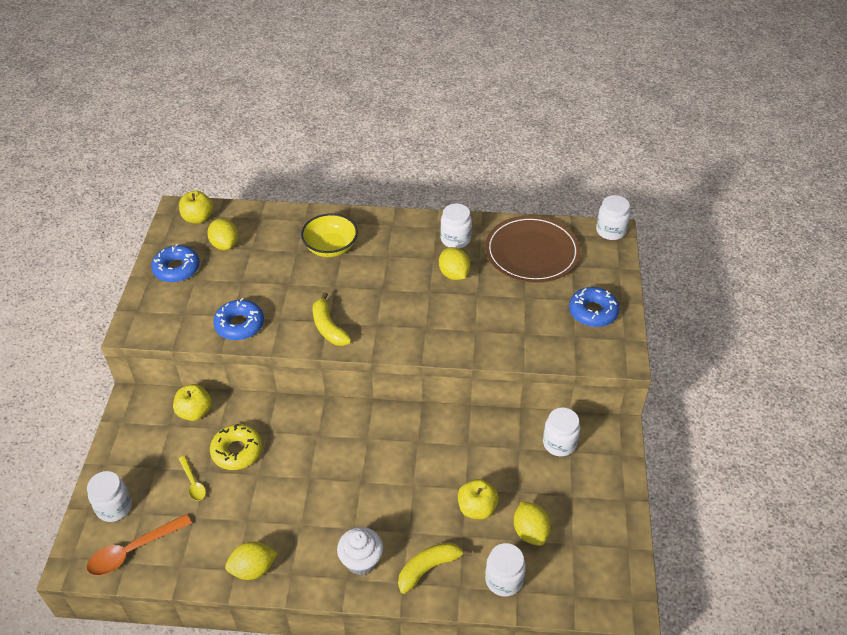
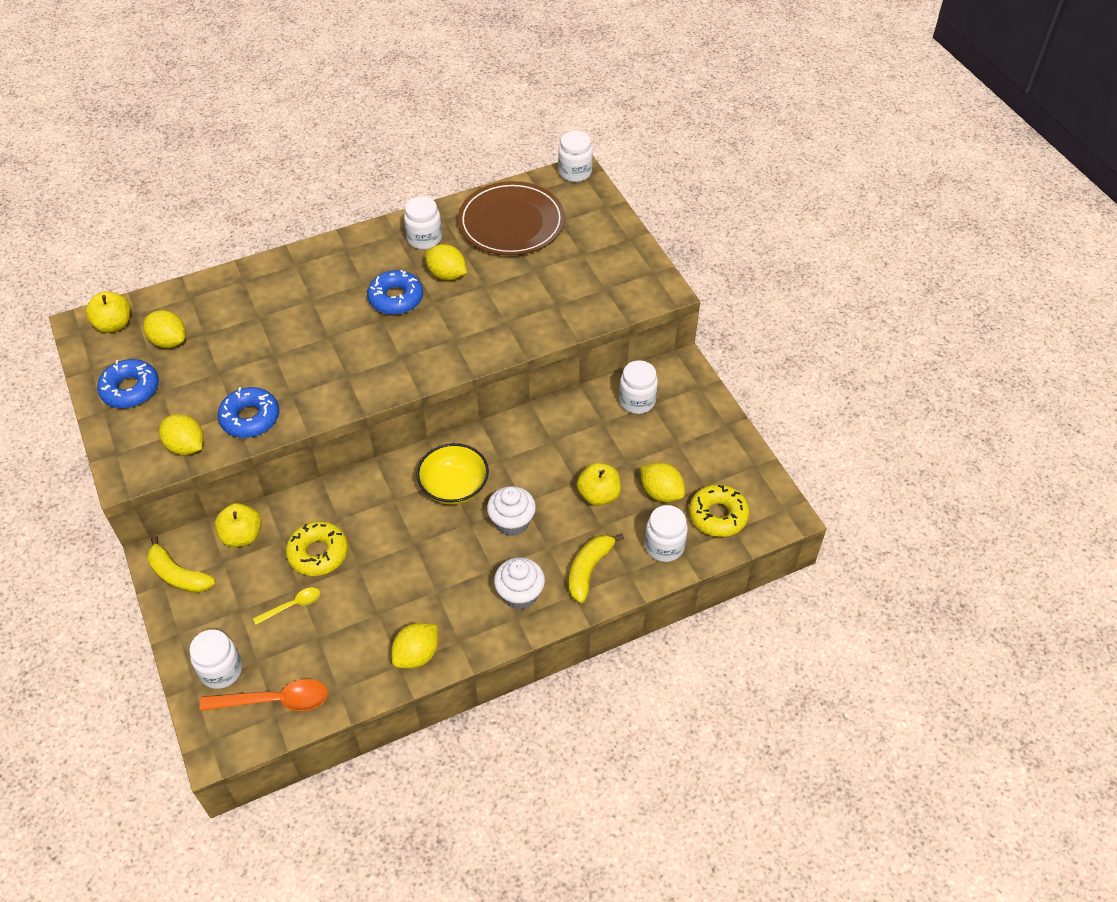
camera: 30 degrees left, 5 degrees up
orange spoon [86,514,192,576] -> orange spoon turned 120 degrees counterclockwise [200,679,328,711]
yellow spoon [179,456,206,501] -> yellow spoon turned 60 degrees counterclockwise [253,587,320,625]
yellow bowl [301,214,358,257] -> yellow bowl moved to [416,443,489,505]
yellow banana [313,292,352,346] -> yellow banana moved to [147,536,216,593]
blue donut [569,287,619,327] -> blue donut moved to [367,270,423,315]
none -> yellow lemon [159,414,204,455]
none -> white cupcake [487,486,536,536]
none -> yellow donut [689,484,749,537]

